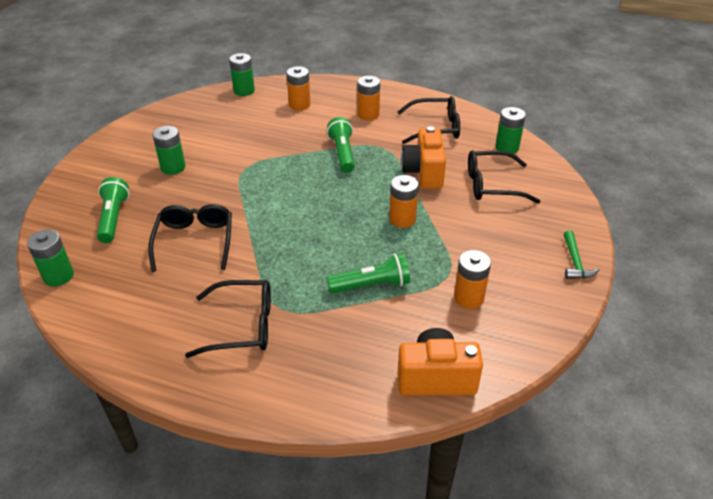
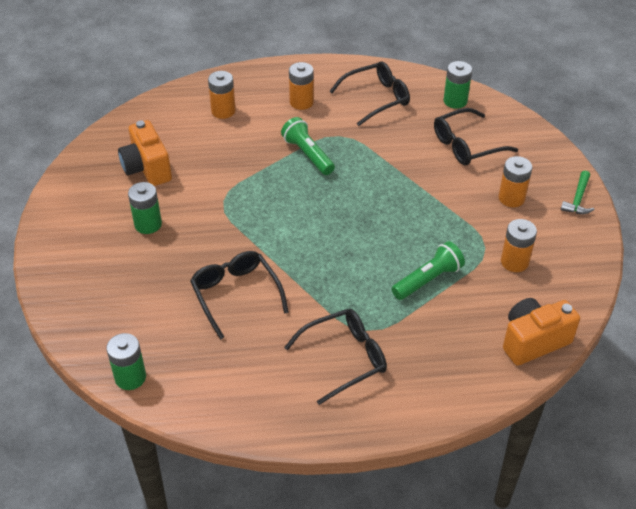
camera: 25 degrees left, 5 degrees up
green flashlight [97,177,129,243] -> none
green battery [229,53,255,96] -> none
orange battery [389,175,419,228] -> orange battery moved to [499,156,532,207]
orange camera [401,126,446,189] -> orange camera moved to [118,120,172,186]
green hammer [564,230,600,279] -> green hammer turned 45 degrees clockwise [561,171,595,214]

